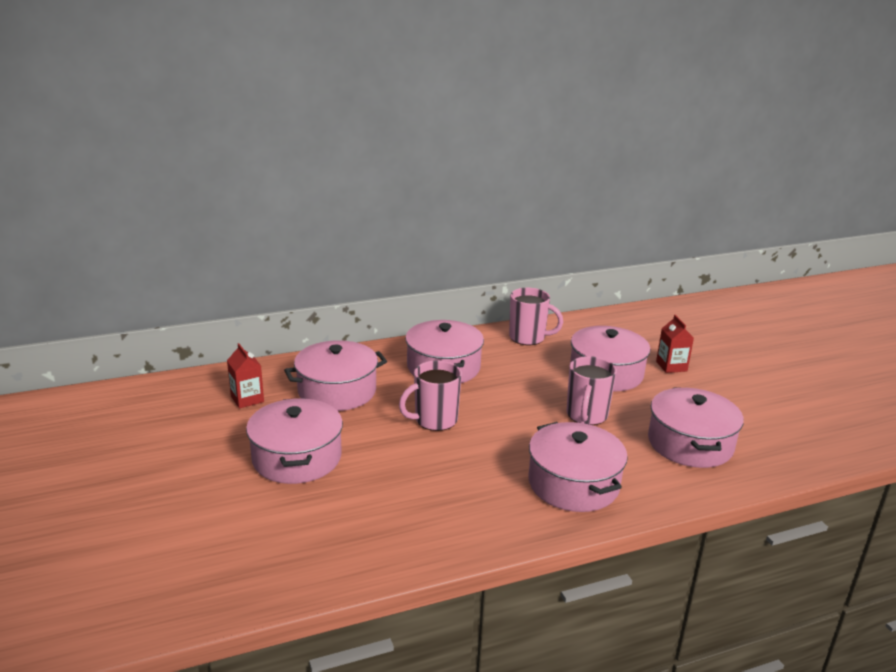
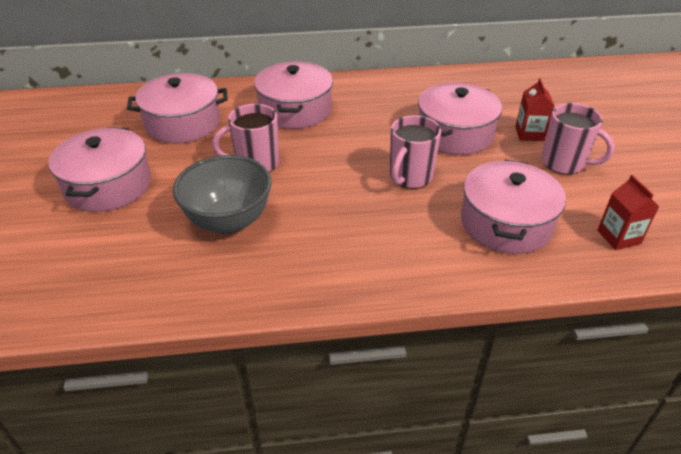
camera: 15 degrees right, 15 degrees up
red carton [227,343,264,409] -> red carton moved to [597,175,659,250]
pink mug [509,288,563,345] -> pink mug moved to [542,103,615,175]
pink pot [528,422,628,512] -> none
none -> grey bowl [173,155,272,234]

